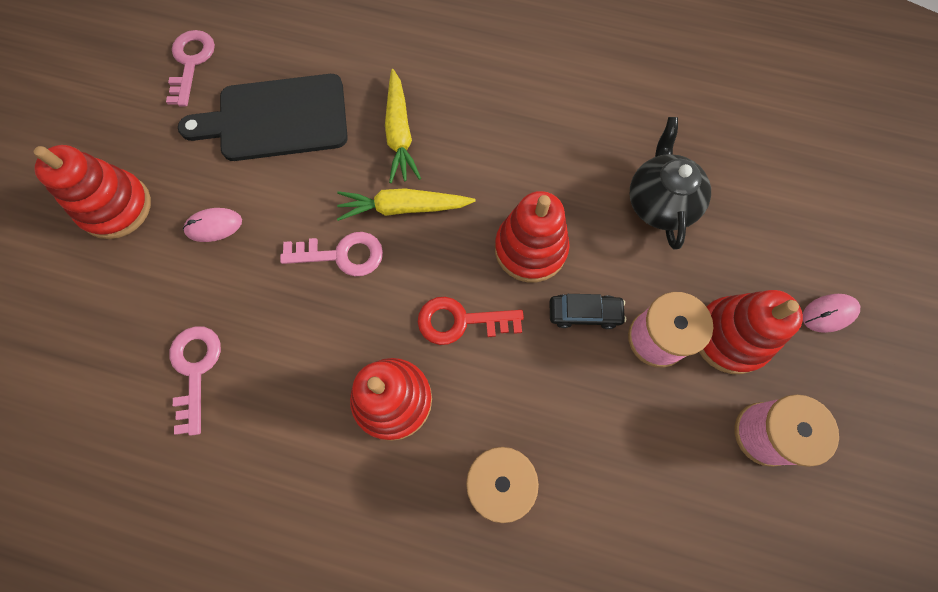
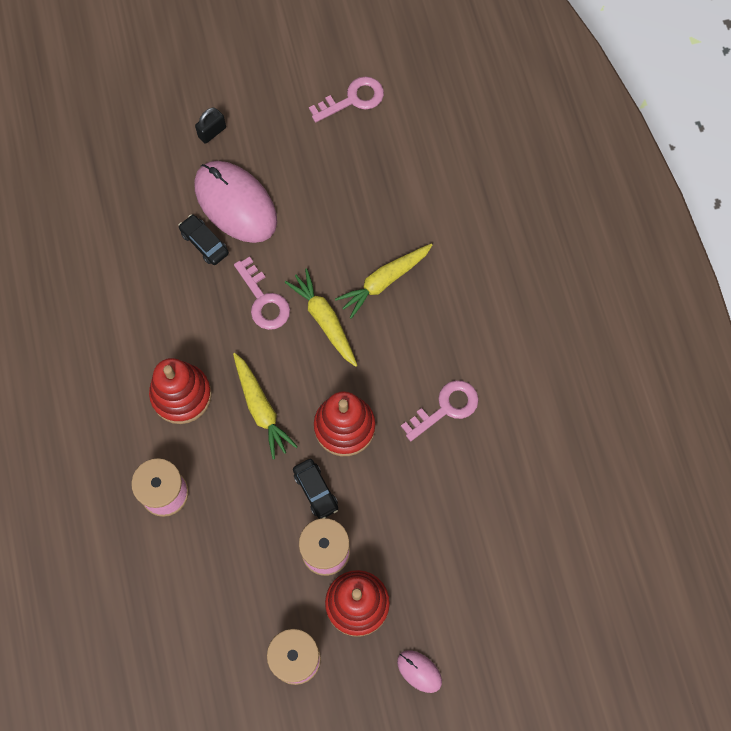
camera: 60 degrees right, 0 degrees up
red stacking toy [34,145,151,239] -> black padlock [195,108,226,144]
pink key [169,326,221,436] -> pink key moved to [401,380,479,441]
black cutting board [178,74,348,161] -> none
pink mouse [183,208,242,242] -> pink mouse [194,161,277,243], size x2.25
red key [418,297,524,345] -> yellow carrot [233,353,298,459]
black teapot [630,117,711,250] -> none
none -> black car [178,214,229,265]

